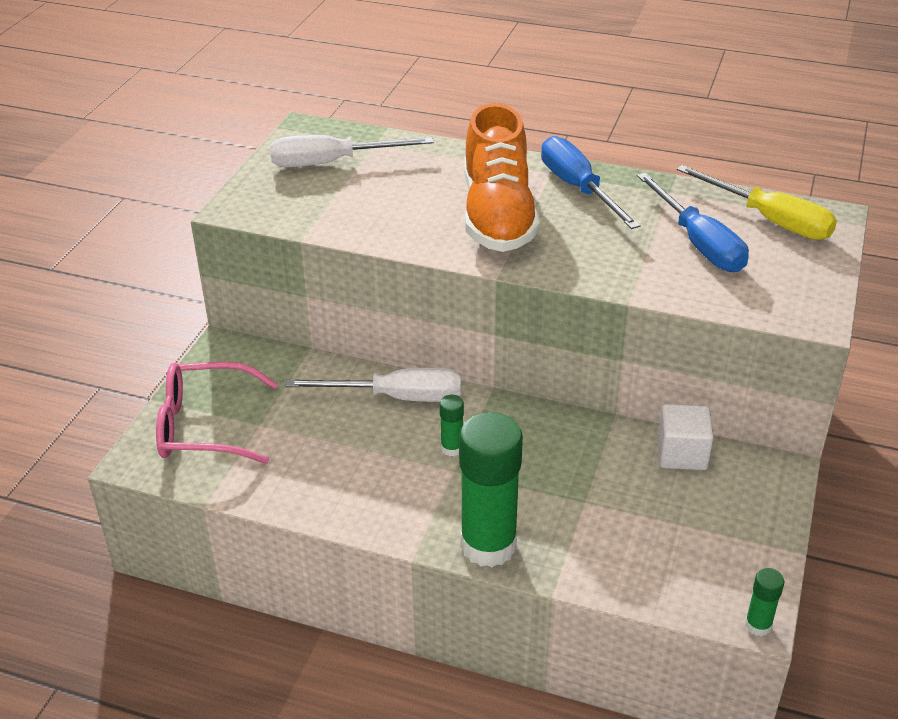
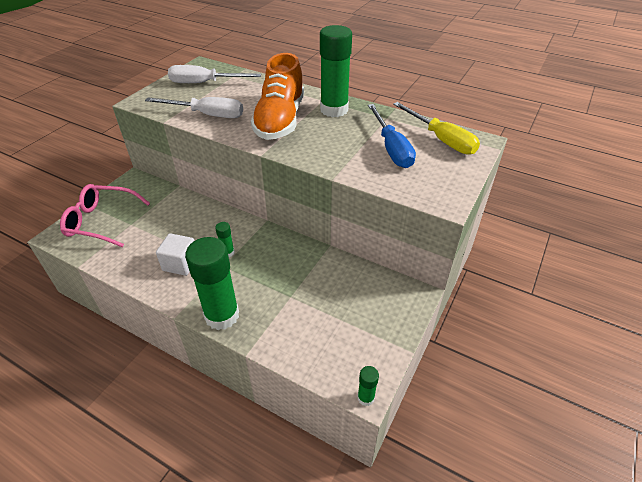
camera: 10 degrees right, 5 degrees up
white screwdriver [285,368,461,402] -> white screwdriver moved to [145,97,243,118]
blue screwdriver [541,136,641,229] -> green glue stick [320,25,352,117]
white cube [658,404,714,470] -> white cube moved to [156,233,195,276]

